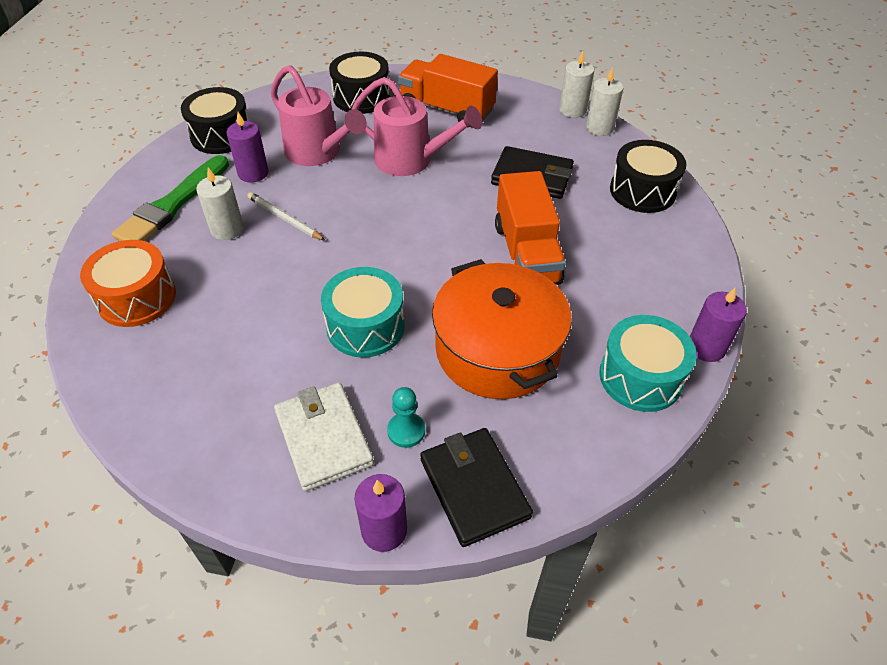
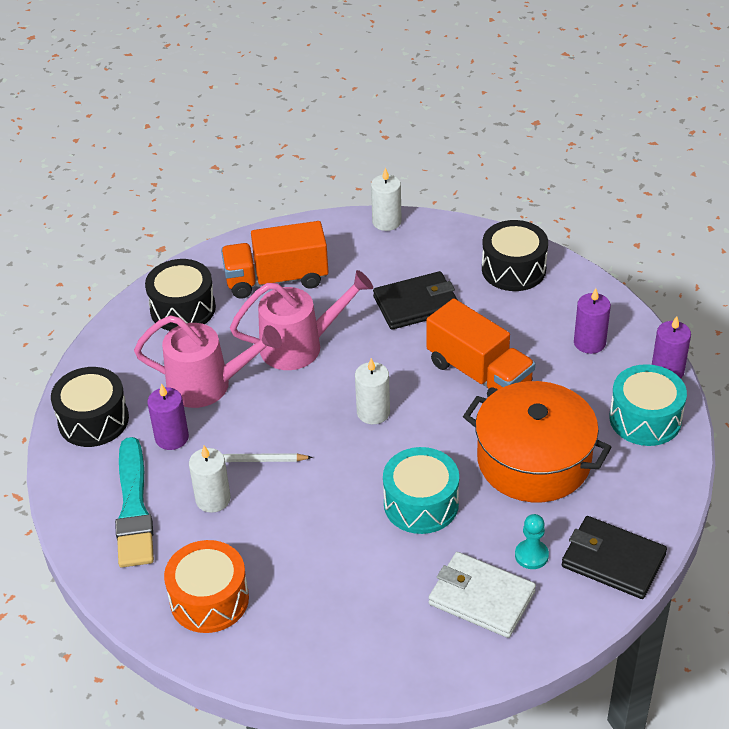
camera: 35 degrees left, 5 degrees down
green brush [112,155,229,241] -> turquoise brush [115,437,154,568]
purple candle [354,474,407,552] -> purple candle moved to [574,288,611,354]
white candle [586,67,623,136] -> white candle moved to [355,358,390,424]

